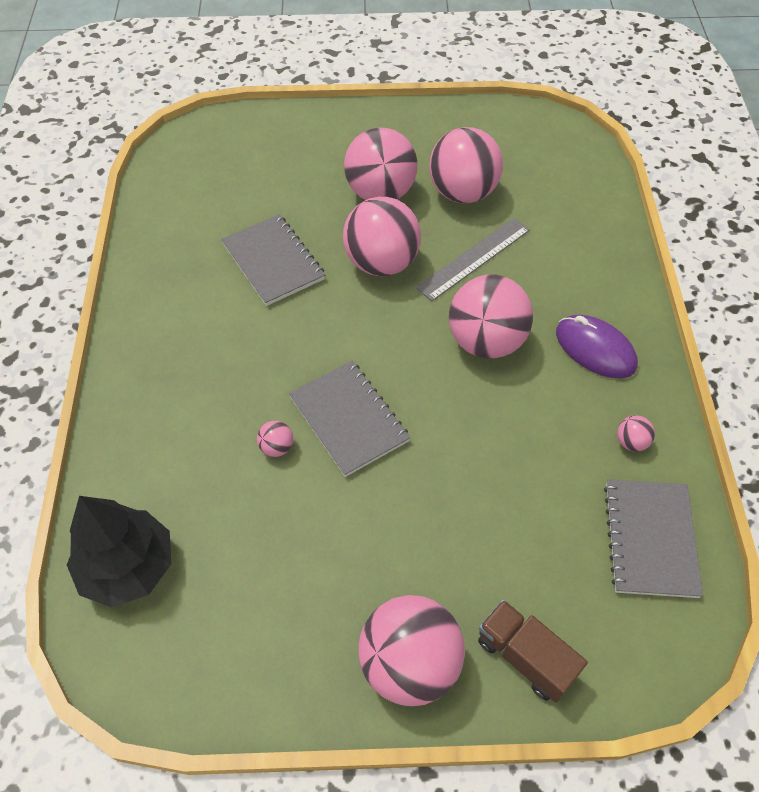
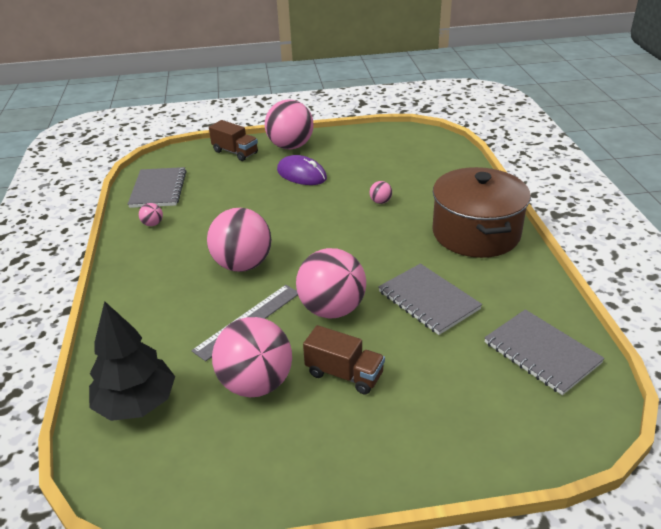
camera: 175 degrees right, 20 degrees down
black tree [67,496,171,607] -> black tree moved to [89,301,175,421]
grey notebook [289,361,410,477] -> grey notebook moved to [484,309,605,395]
pink ball [344,128,418,200] -> brown truck [303,325,385,395]
purple mouse [556,314,638,378] -> purple mouse moved to [277,155,327,185]
none -> brown pot [432,167,531,258]

